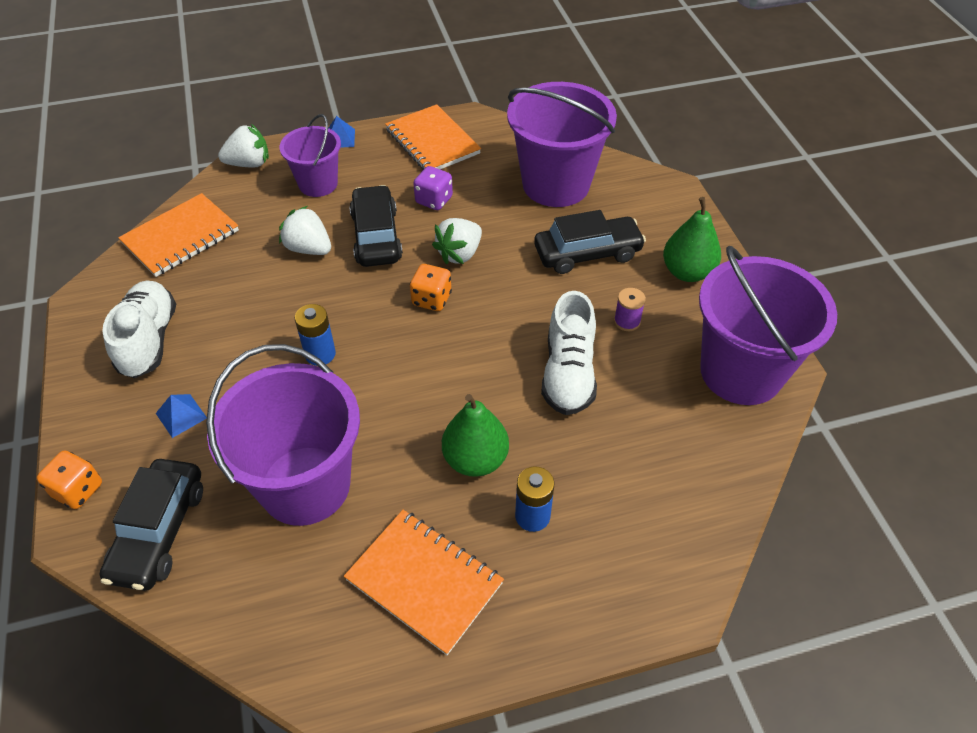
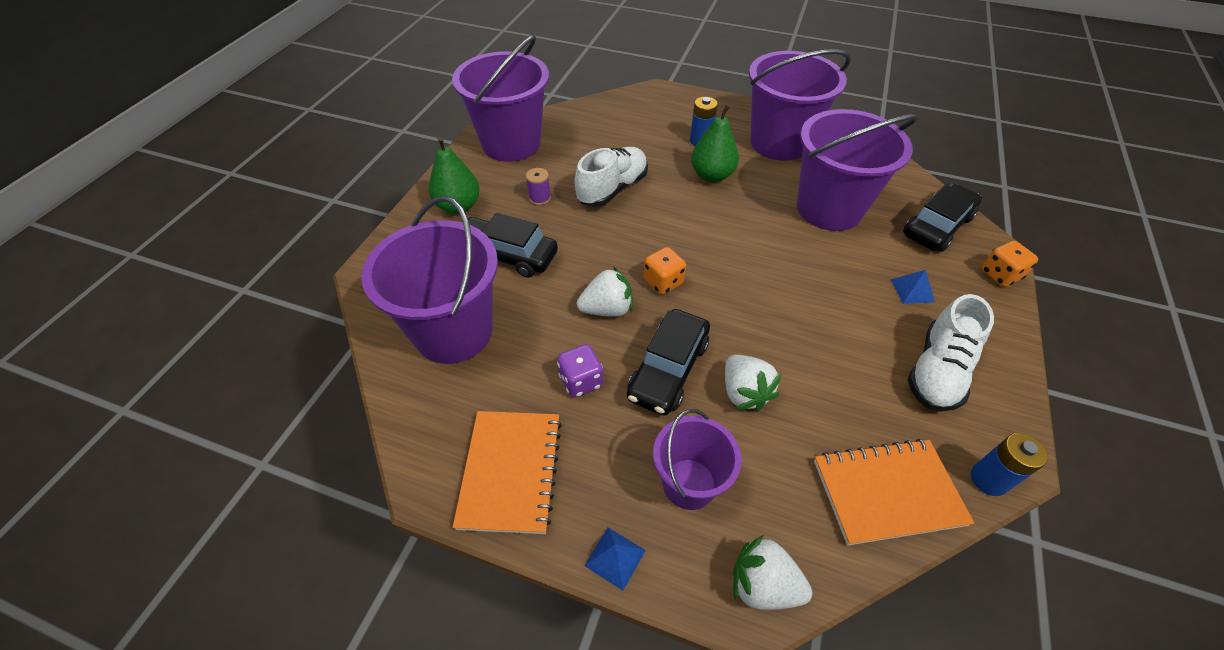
camera: 145 degrees left, 0 degrees up
blue battery [295,304,336,366] -> blue battery moved to [971,433,1048,496]
orange notebook [344,510,504,655] -> purple bucket [749,49,851,161]

